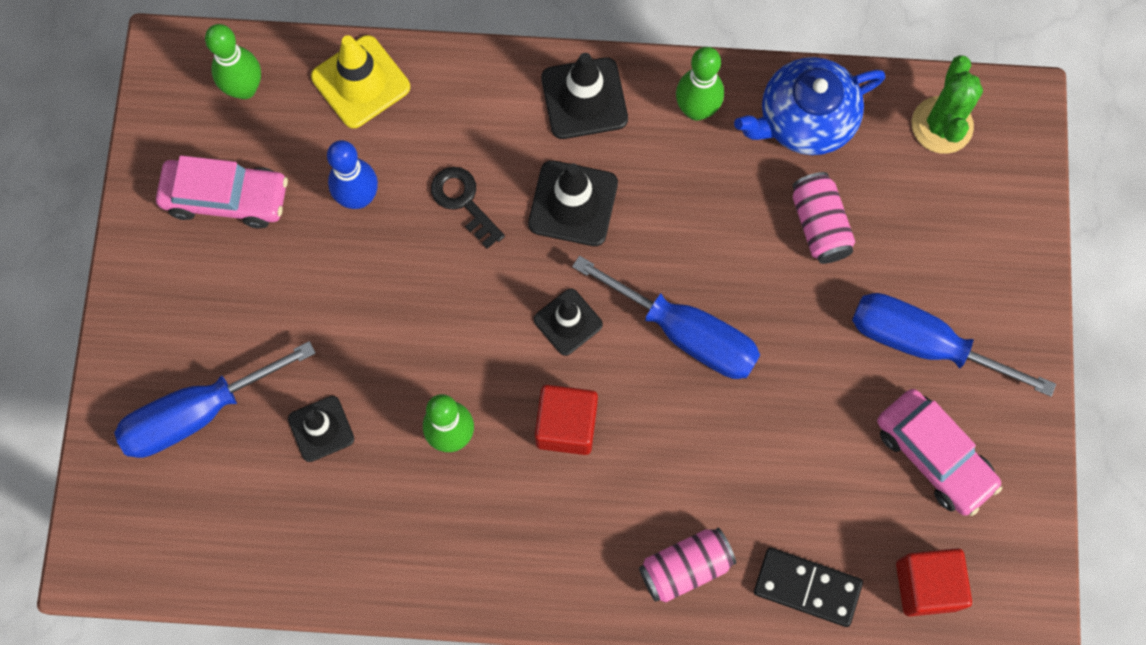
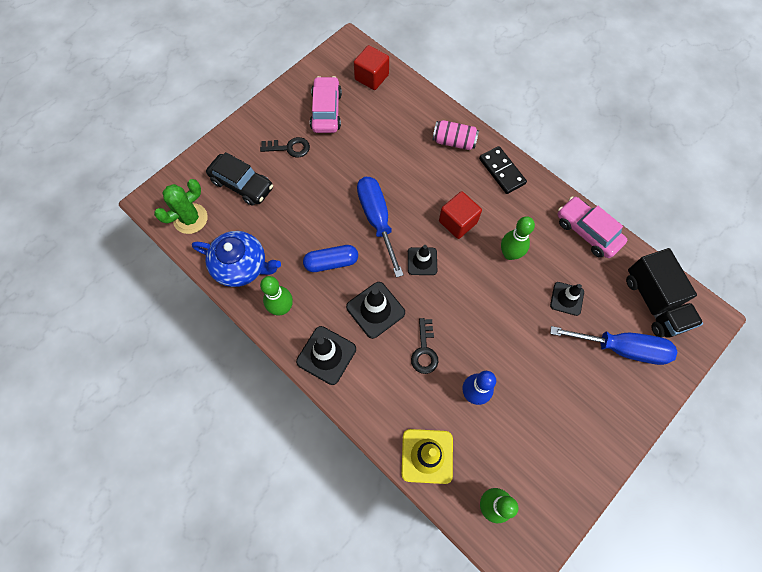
camera: 140 degrees left, 5 degrees down
pink car [156,156,288,228] -> pink car moved to [557,196,627,258]
black domino [754,547,863,627] -> black domino moved to [479,146,527,194]
pink can [792,172,855,264] -> none
blue screwdriver [852,293,1056,397] -> black key [260,137,310,158]
none -> black car [206,152,273,206]
none -> blue capsule [303,245,358,272]
none -> black truck [626,248,703,338]

